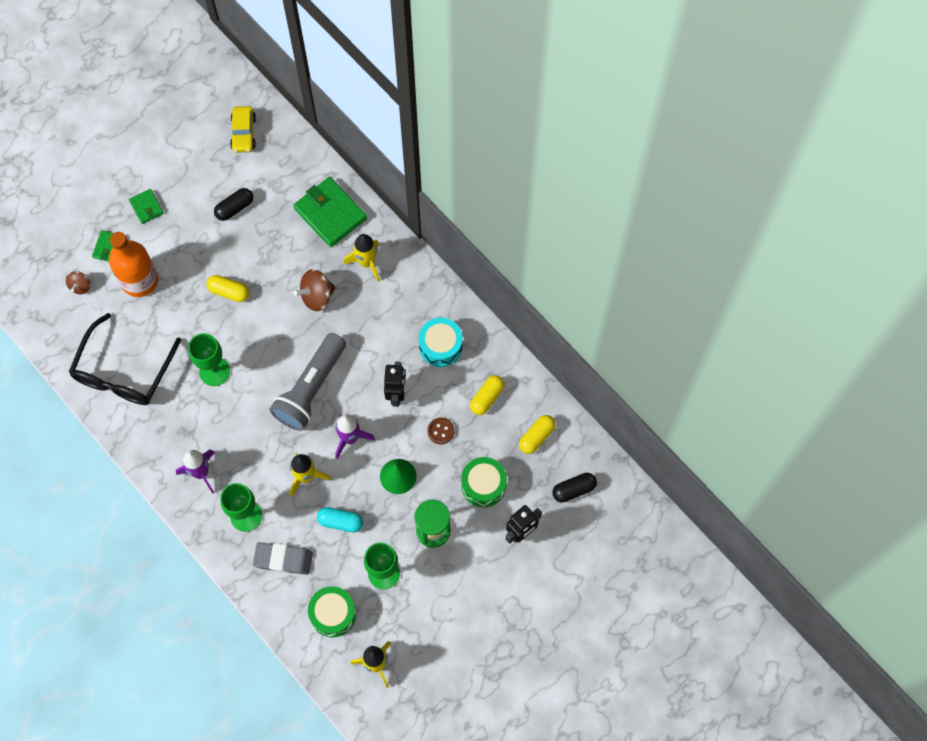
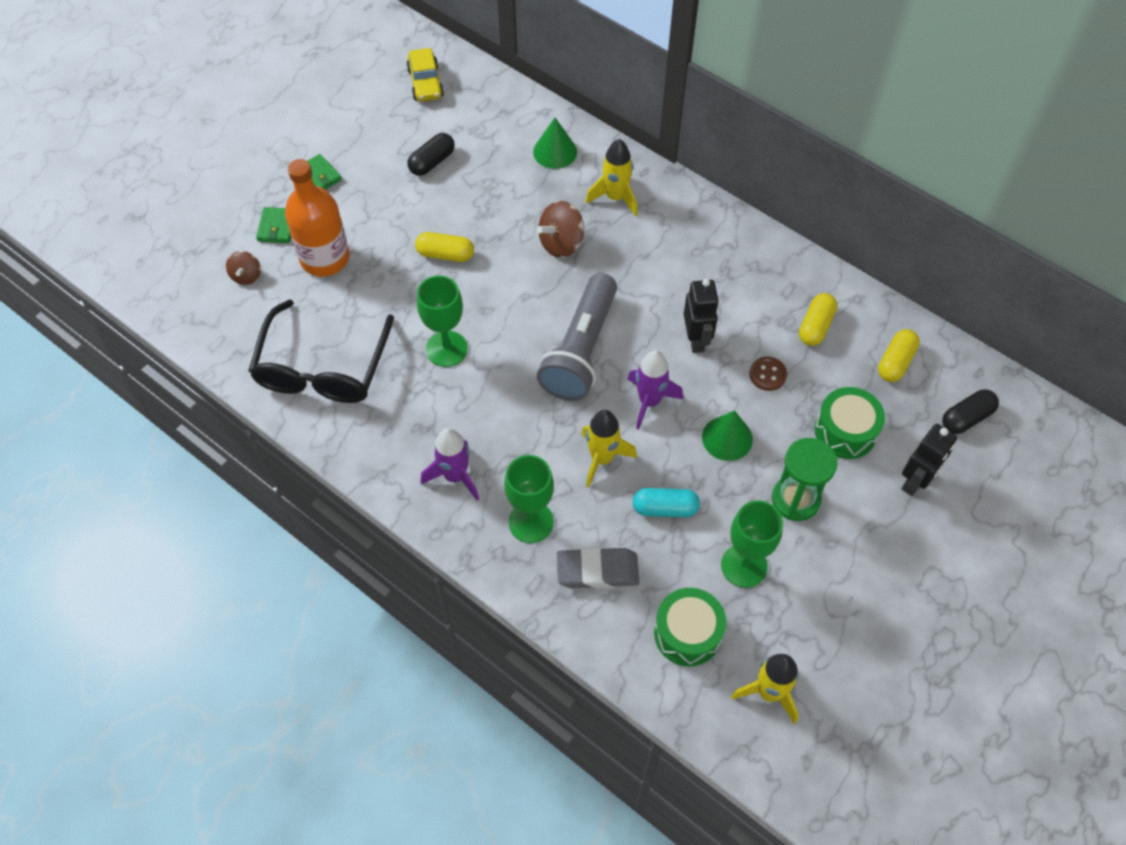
camera: 10 degrees left, 10 degrees down
green wallet [293,177,367,247] -> green cone [533,118,577,169]
turquoise drum [419,318,463,367] -> none

